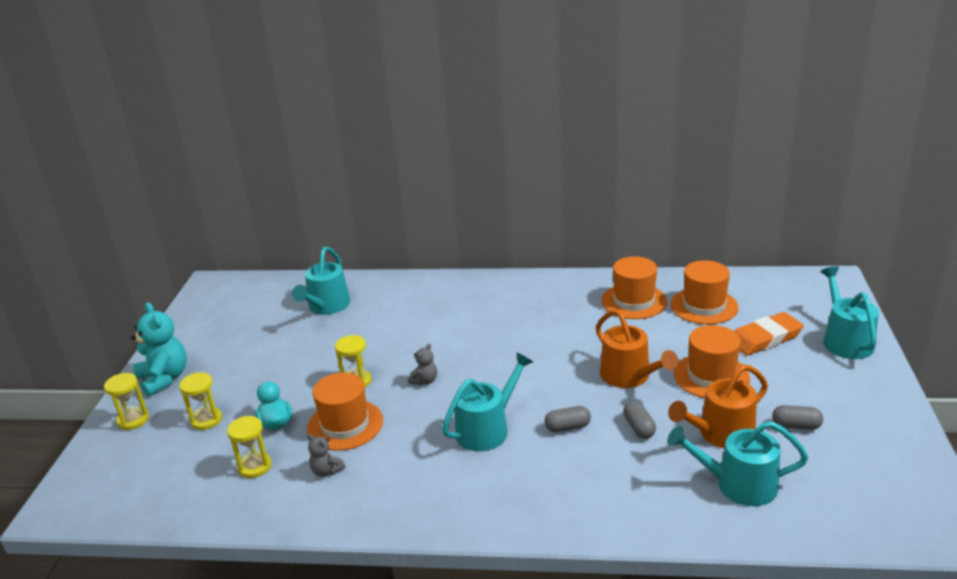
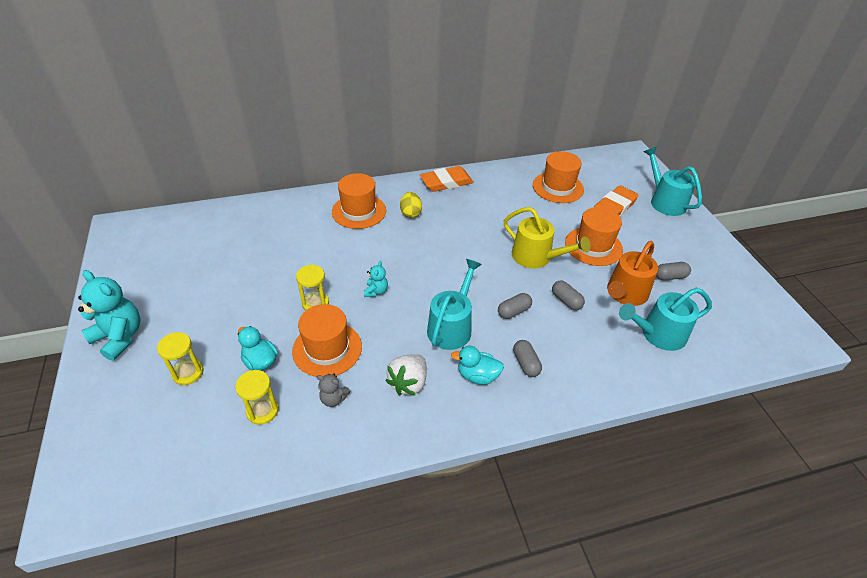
camera: 25 degrees left, 15 degrees up
yellow hourglass [104,373,149,430] -> none
turquoise watering can [292,247,350,315] -> none
grey teddy bear [408,343,437,385] -> turquoise teddy bear [364,261,388,297]
orange watering can [596,310,678,388] -> yellow watering can [503,207,590,268]
orange hat [601,256,667,319] -> orange hat moved to [332,173,386,229]
none -> white strawberry [385,354,426,396]
none -> yellow egg [400,192,422,218]
none -> orange eraser [420,166,474,192]
none -> turquoise duck [451,346,504,385]
none -> grey capsule [513,340,542,377]

